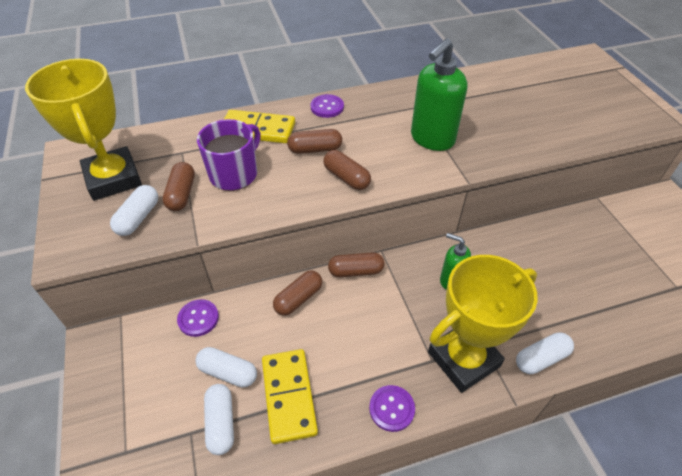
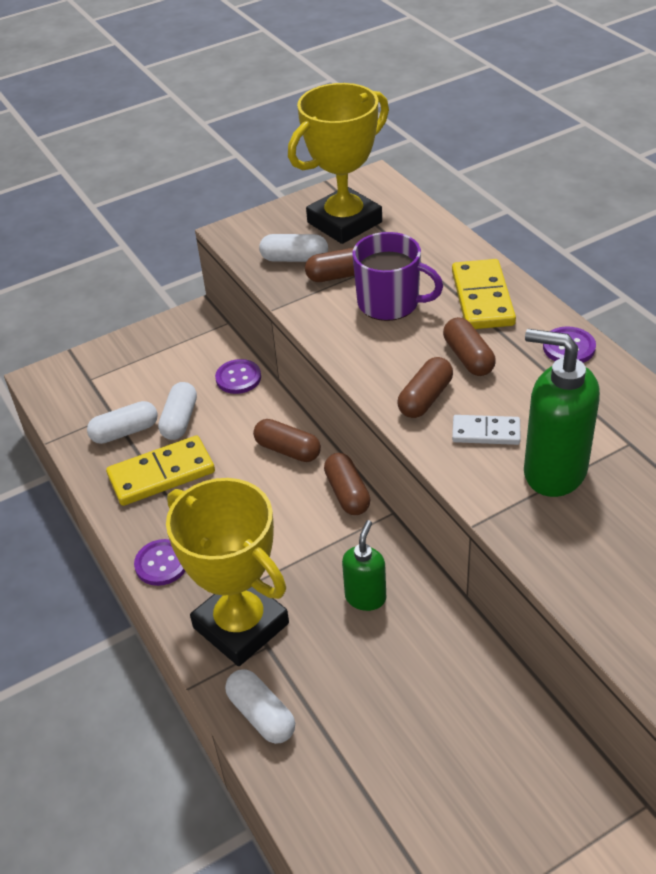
camera: 80 degrees right, 5 degrees down
none -> white domino [452,415,521,445]

